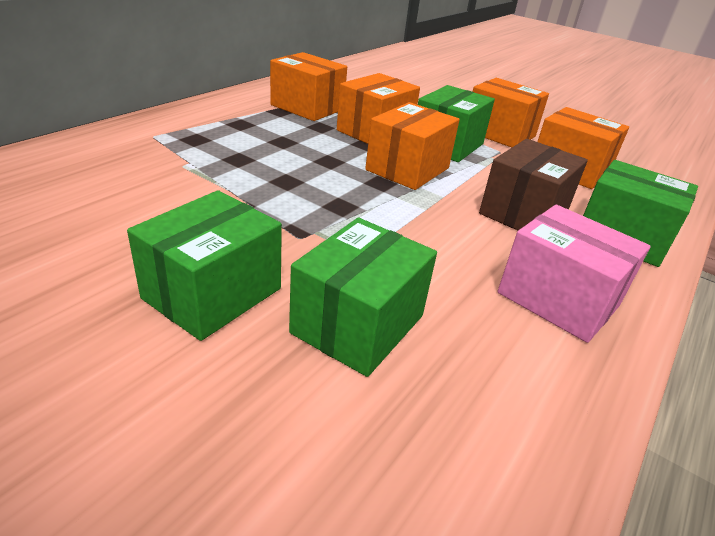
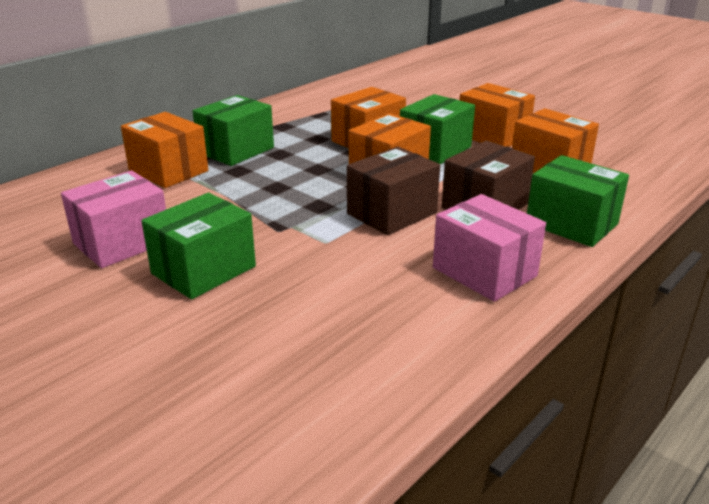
camera: 10 degrees right, 5 degrees down
orange box [270,52,347,121] -> orange box moved to [121,112,208,188]
green box [289,218,437,377] -> green box moved to [193,95,274,166]
none -> pink box [61,170,166,268]
none -> brown box [347,147,440,235]

